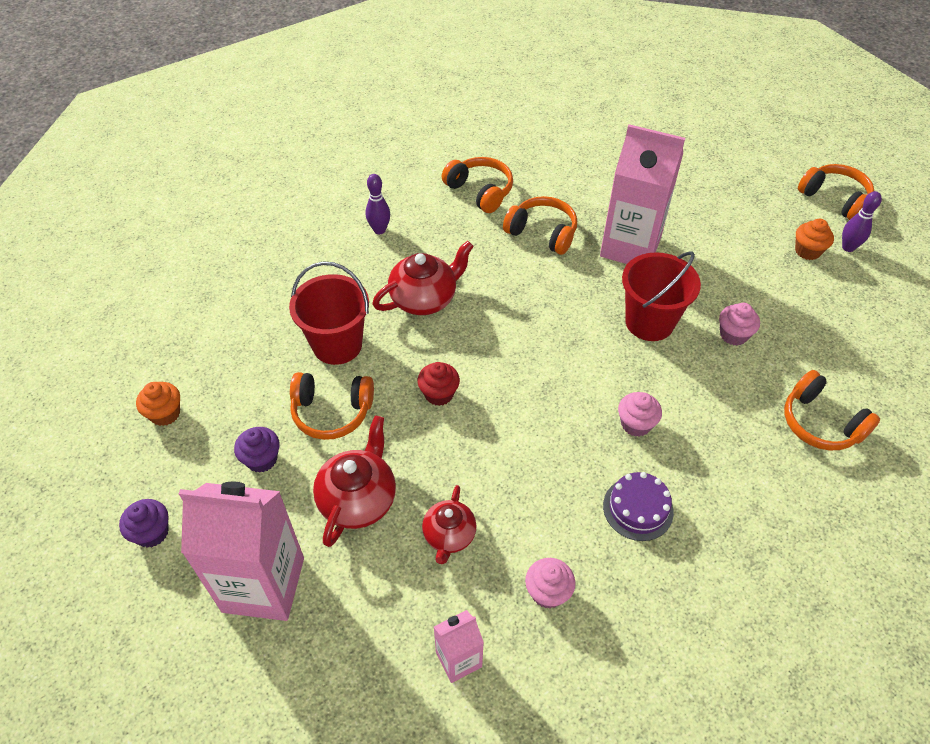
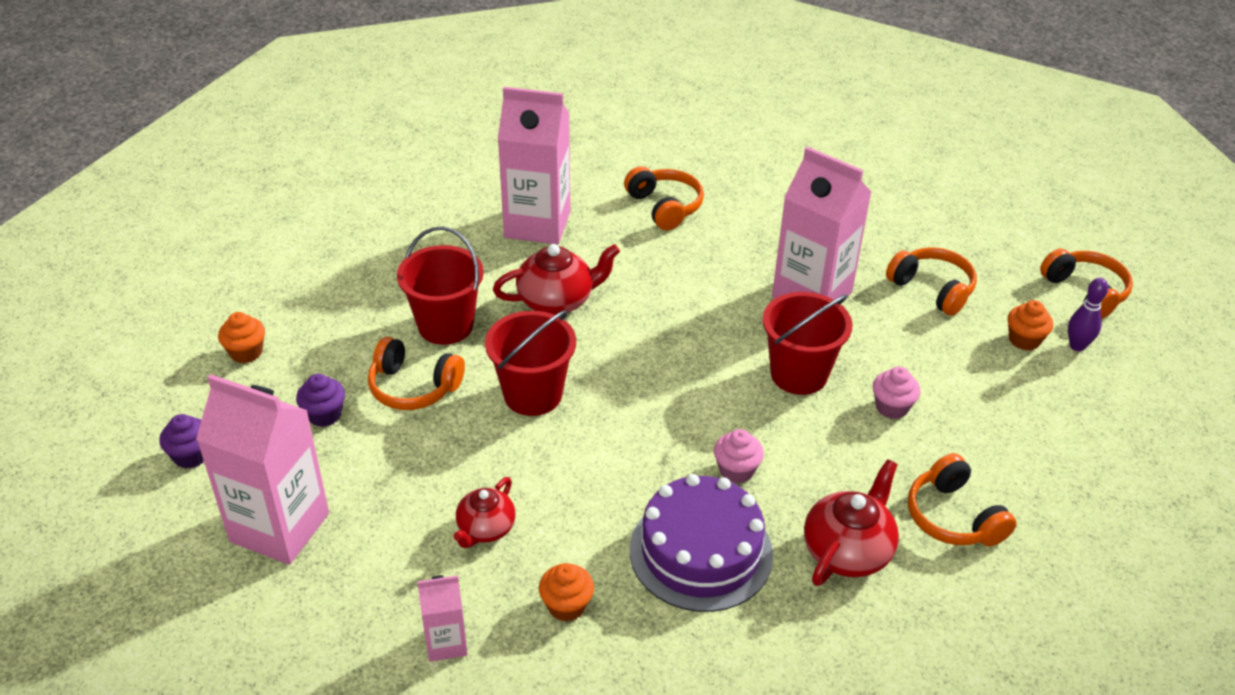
camera: 15 degrees right, 10 degrees down
red teapot [313,415,396,547] -> red teapot moved to [804,459,899,586]
purple bowling pin [366,174,390,234] -> pink carton [498,87,570,245]
red cupcake [417,362,460,406] -> red bucket [485,310,576,416]
orange headphones [503,196,577,255] -> orange headphones moved to [886,247,977,316]
pink cupcake [525,558,575,609] -> orange cupcake [539,563,594,622]
purple cake [603,472,674,541] -> purple cake [630,474,773,612], size x1.79

